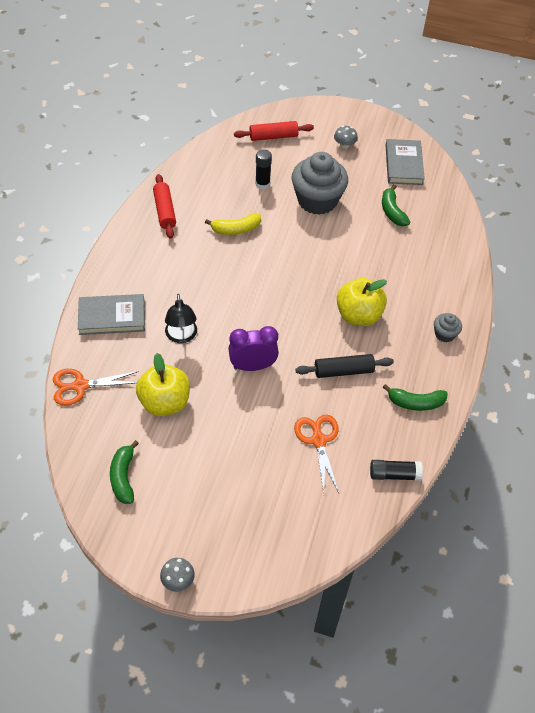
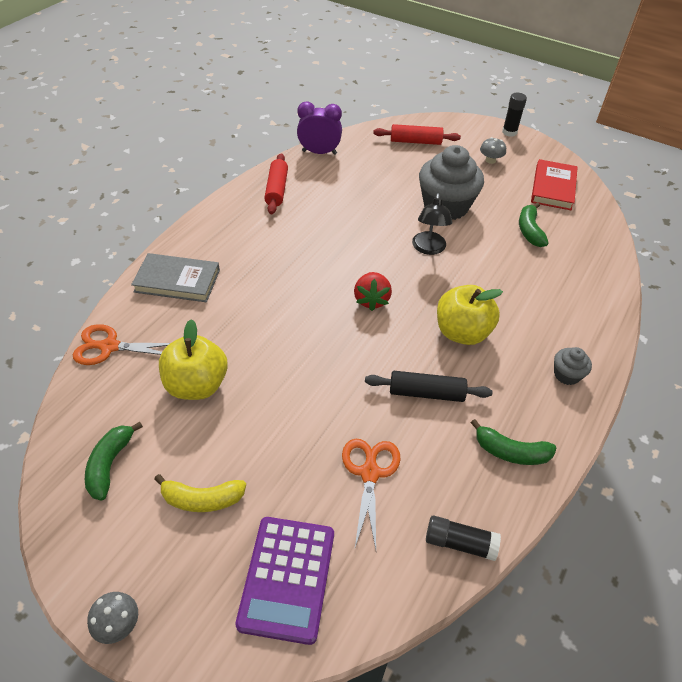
camera: 15 degrees right, 5 degrees down
black lamp [165,294,197,343] -> black lamp moved to [412,193,452,255]
yellow banana [205,213,261,235] -> yellow banana moved to [154,474,246,512]
purple clock [228,326,279,371] -> purple clock moved to [297,101,342,155]
black glue stick [255,149,272,189] -> black glue stick moved to [502,93,527,137]
grey book [386,139,425,185] -> red book [531,159,578,210]
none -> purple calculator [235,517,334,645]
none -> red strawberry [354,272,392,311]

